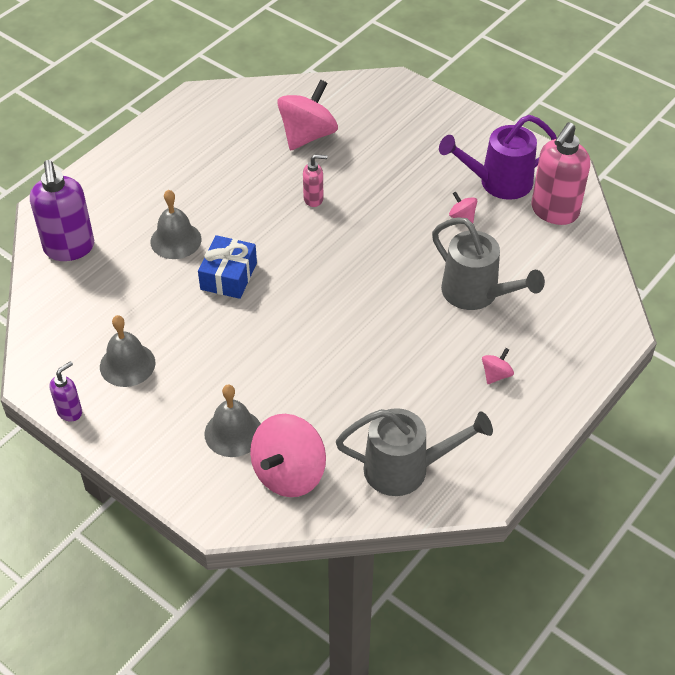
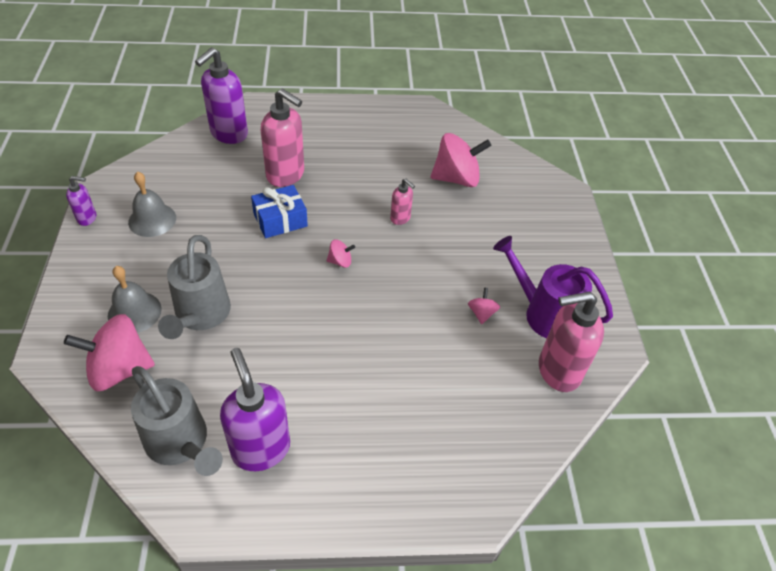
camera: 45 degrees right, 0 degrees up
grey bell [151,190,201,259] -> pink soap dispenser [261,88,304,187]
grey watering can [432,217,545,310] -> grey watering can moved to [158,235,231,339]
pink spinning top [482,348,514,384] -> pink spinning top moved to [327,239,355,268]
none -> purple soap dispenser [220,348,290,471]

